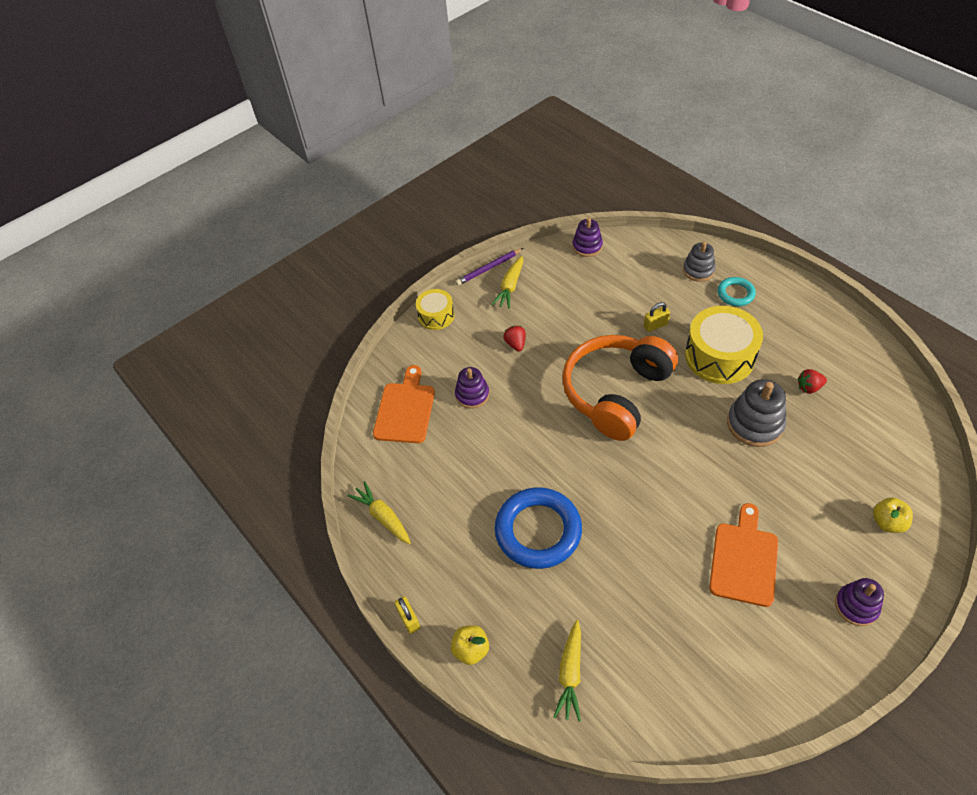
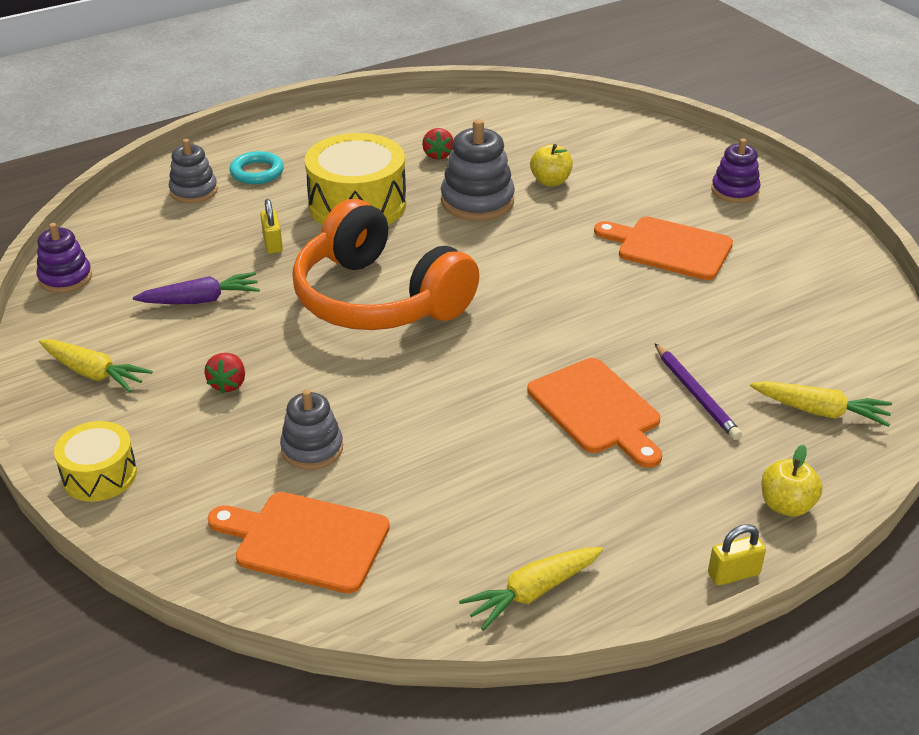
camera: 85 degrees left, 15 degrees down
purple pencil [455,248,523,286] -> purple pencil moved to [655,343,742,440]
purple stacking toy [455,367,489,409] -> grey stacking toy [280,389,343,470]
blue ring [494,487,582,569] -> orange cutting board [527,358,662,468]
red strawberry [503,326,526,352] -> red strawberry turned 75 degrees counterclockwise [204,353,245,393]
yellow apple [873,497,913,533] -> yellow apple moved to [530,144,573,186]
none -> purple carrot [133,272,260,304]

